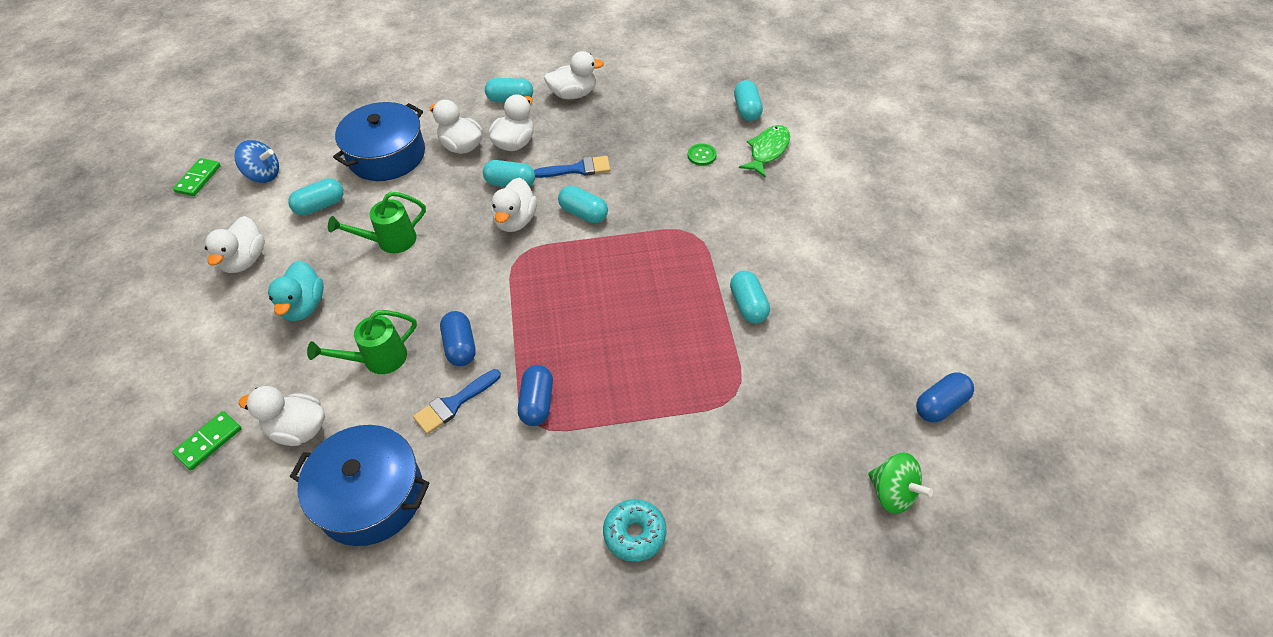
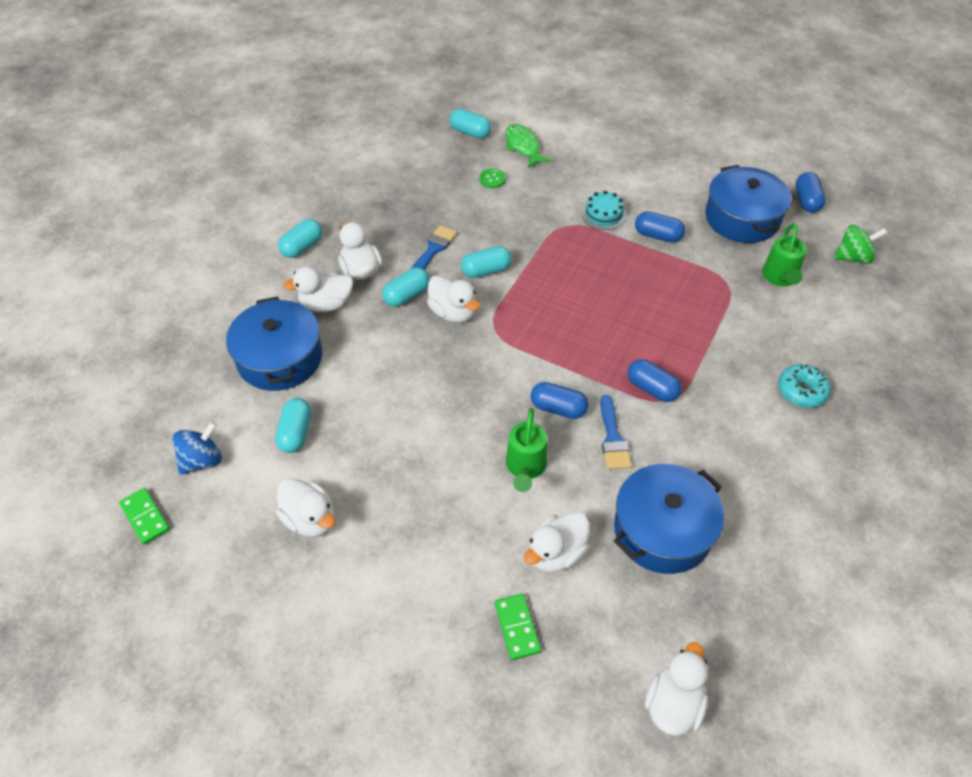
camera: 55 degrees left, 0 degrees up
turquoise duck [268,260,324,321] -> none
green watering can [328,192,426,253] -> green watering can moved to [762,223,807,286]
white duck [544,51,604,99] -> white duck moved to [645,642,708,736]
turquoise capsule [730,271,770,324] -> blue capsule [635,211,685,243]
none -> turquoise cake [582,191,626,230]
none -> blue pot [705,165,791,243]

